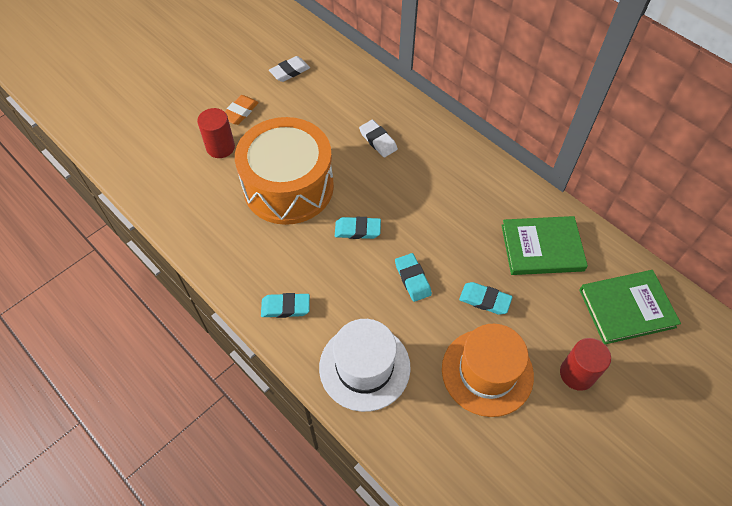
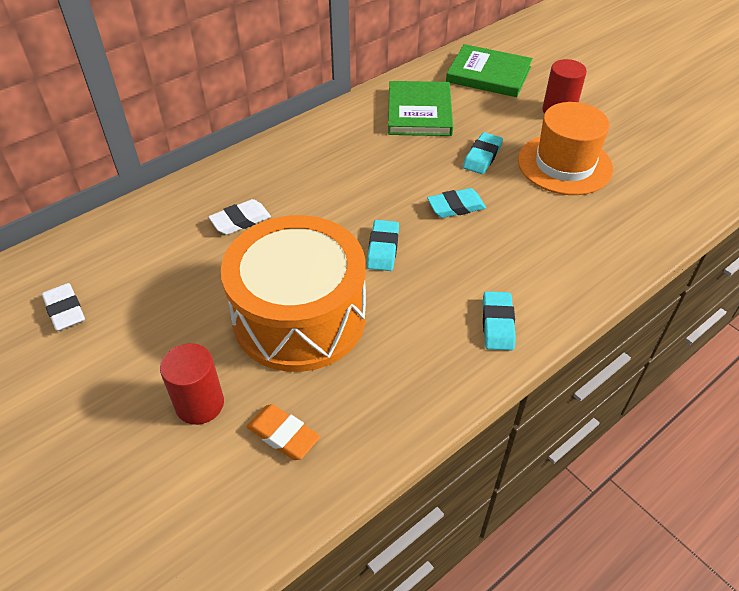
camera: 85 degrees left, 10 degrees down
orange eraser [225,95,259,125] -> orange eraser moved to [246,404,320,460]
white hat [319,319,411,412] -> none
green book [579,270,681,344] -> green book turned 60 degrees counterclockwise [446,44,533,97]

